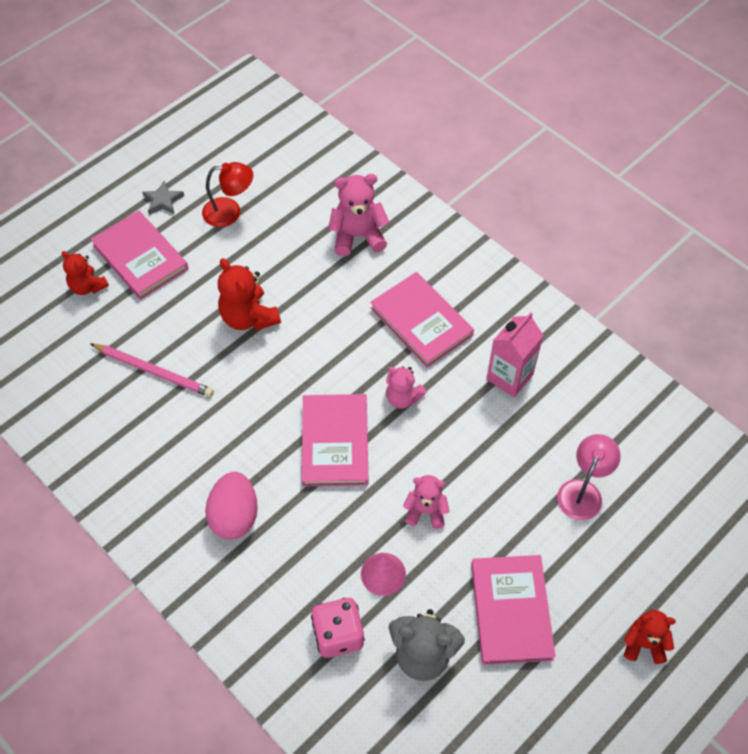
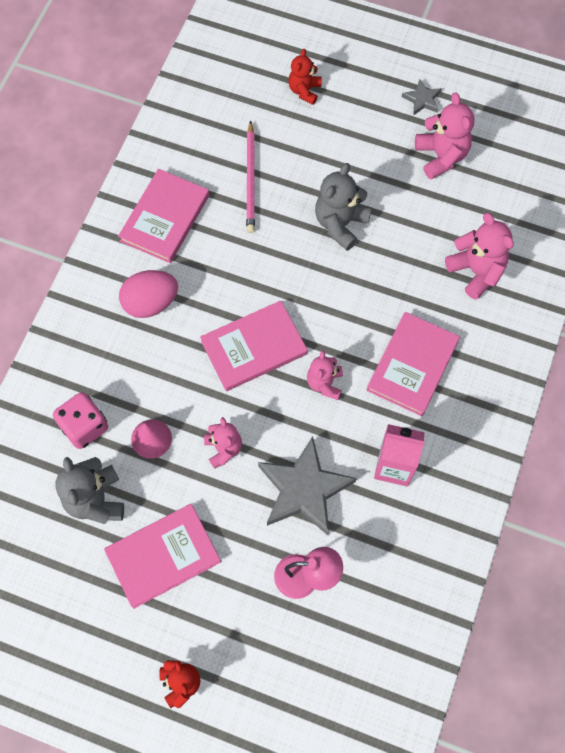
camera: 65 degrees right, 10 degrees up
pink book [91,210,189,300] -> pink book moved to [118,169,209,263]
red lamp [202,162,253,227] -> pink teddy bear [415,92,475,179]
red teddy bear [218,258,281,331] -> grey teddy bear [315,163,372,251]
none -> grey star [258,436,357,535]

